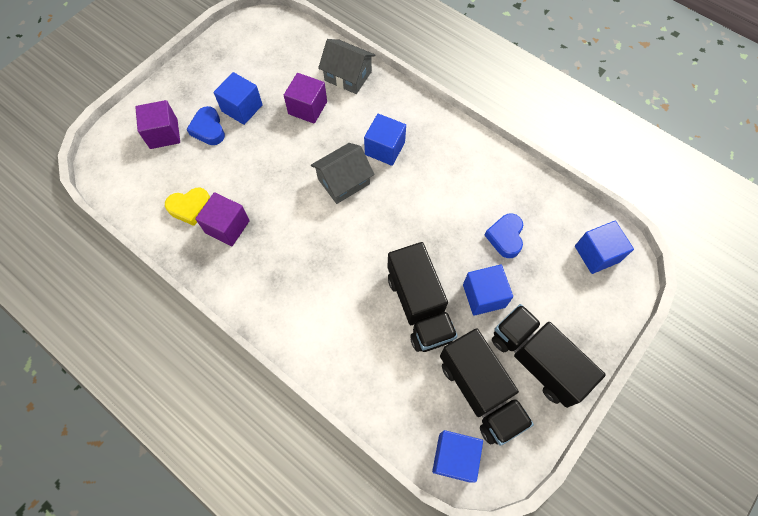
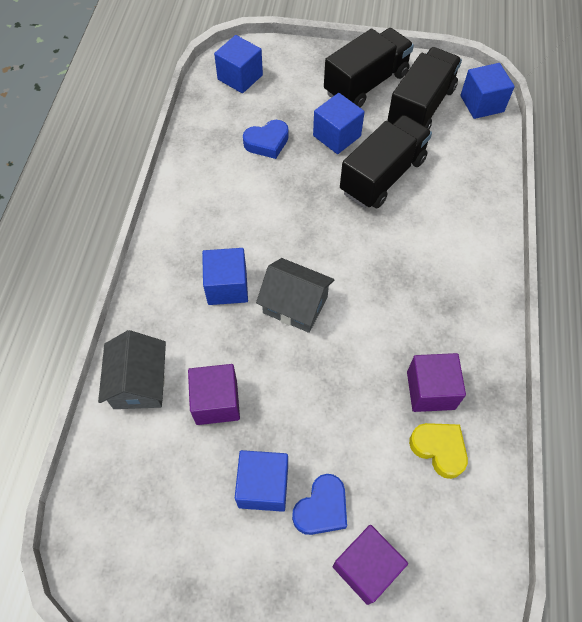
camera: 120 degrees left, 5 degrees down
black truck [492,304,606,408] -> black truck turned 150 degrees counterclockwise [324,28,414,107]

